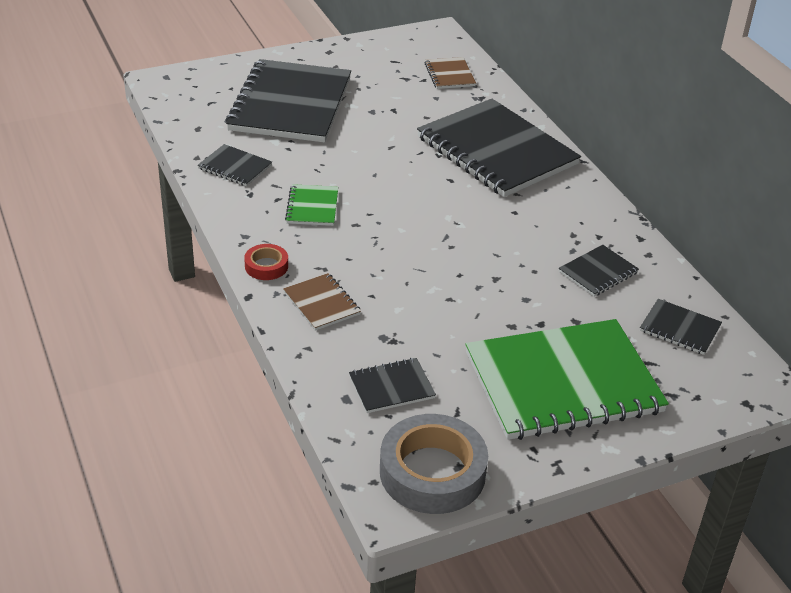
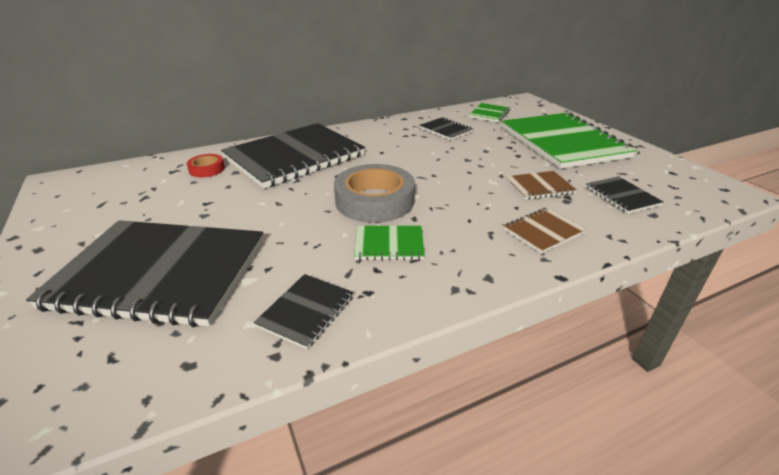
camera: 90 degrees left, 5 degrees down
red tape [244,244,288,280] -> red tape moved to [187,154,225,177]
grey tape [380,414,488,514] -> grey tape moved to [334,164,415,223]
brown notebook [425,57,476,89] -> brown notebook moved to [506,171,577,200]
black notebook [640,299,722,355] -> green notebook [469,103,510,122]

